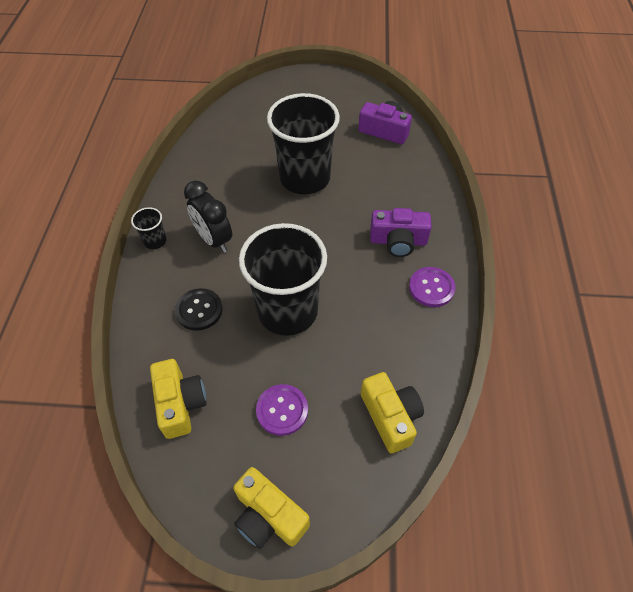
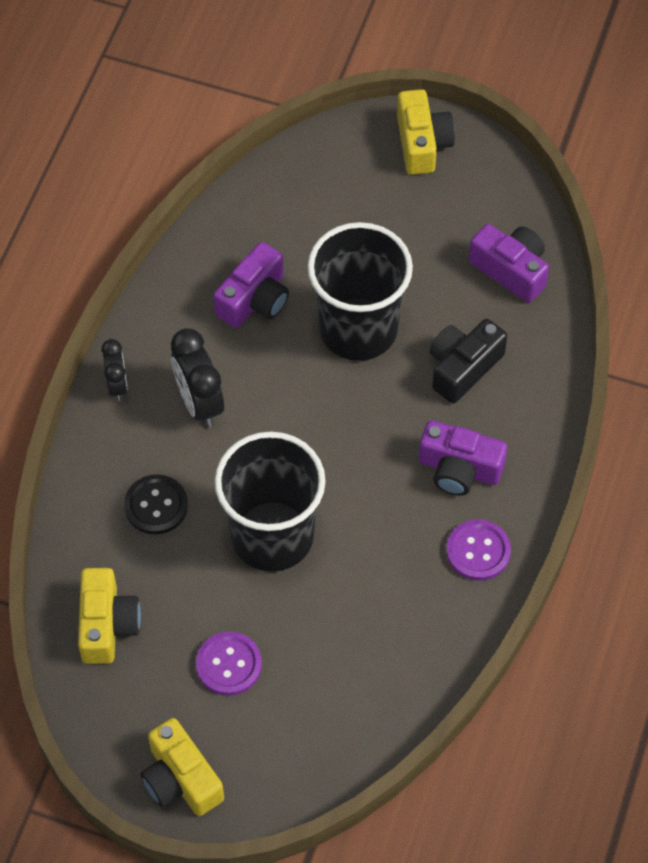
camera: 15 degrees right, 5 degrees up
black cup [131,207,167,249] -> black clock [101,339,128,401]
yellow camera [361,372,424,453] -> yellow camera moved to [397,89,455,175]
none -> purple camera [213,242,289,328]
none -> black camera [429,319,507,404]

